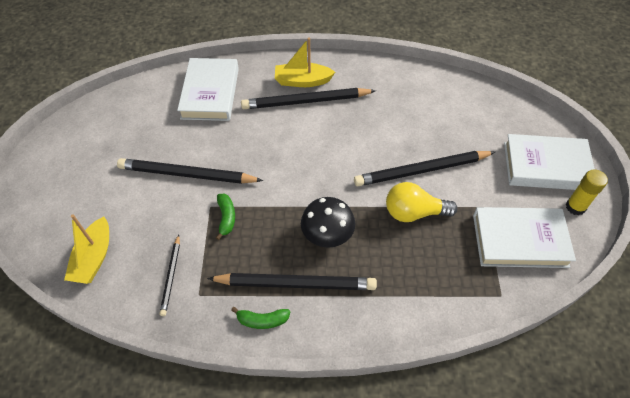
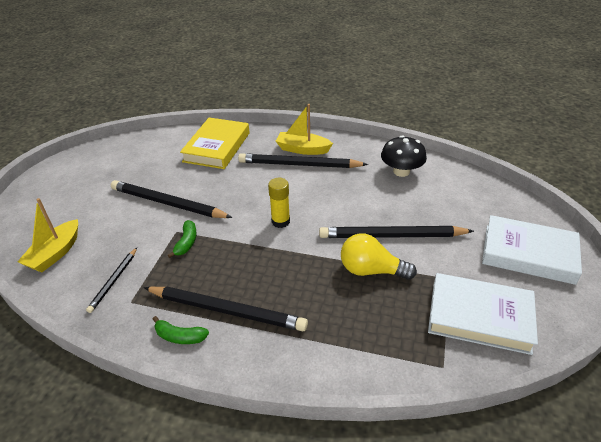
camera: 15 degrees right, 15 degrees down
white book [177,58,239,121] -> yellow book [180,117,250,169]
black mushroom [301,197,355,248] -> black mushroom moved to [381,135,427,177]
yellow glue stick [566,169,608,216] -> yellow glue stick moved to [268,178,290,228]

